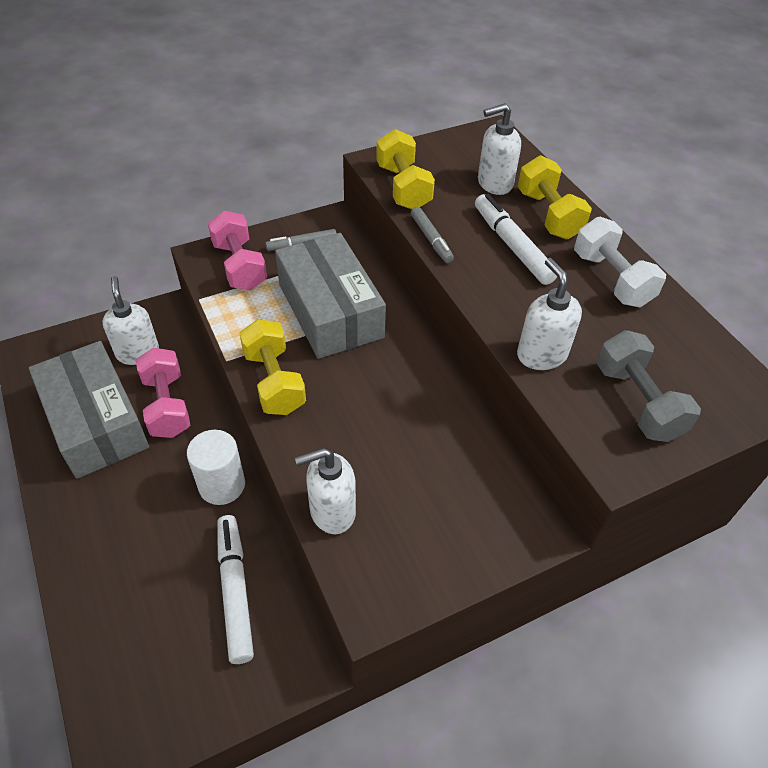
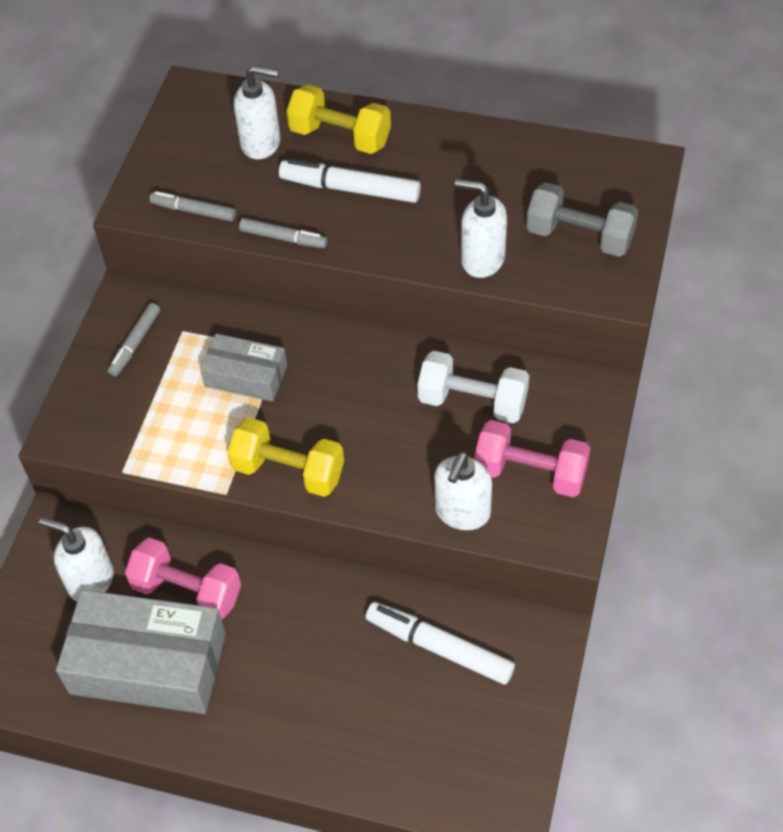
camera: 45 degrees left, 5 degrees up
white cylinder [187,430,245,505] -> none
pink dumbbell [208,211,267,290] -> pink dumbbell moved to [474,420,590,497]
grey box [275,233,386,359] -> grey box [200,334,287,402], size x0.56
yellow dumbbell [376,129,435,209] -> grey marker [149,191,236,222]
white soap dispenser [478,103,521,195] -> white soap dispenser turned 105 degrees counterclockwise [234,65,281,159]
white dumbbell [574,217,666,307] -> white dumbbell moved to [417,351,529,423]

